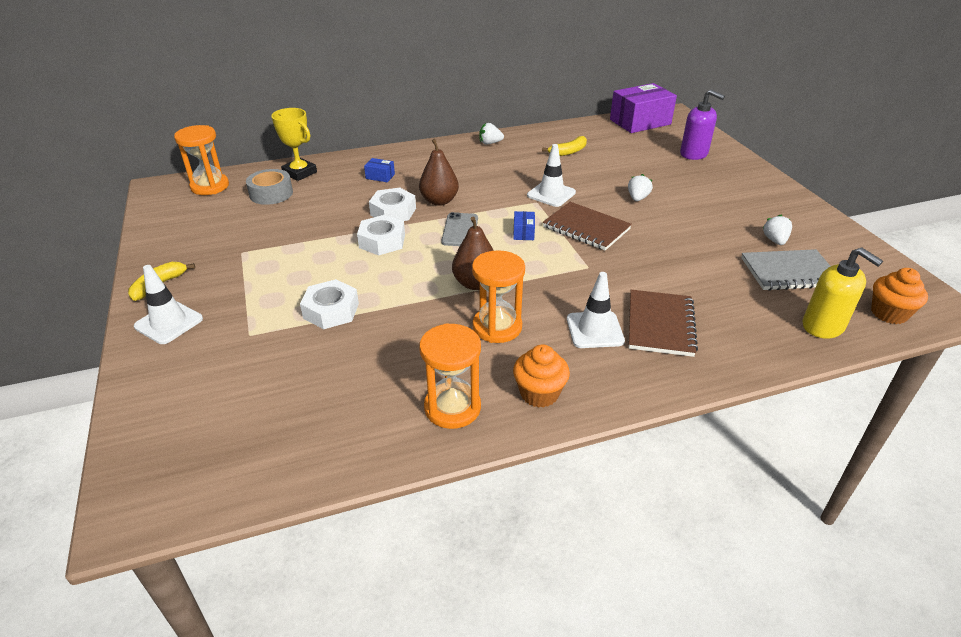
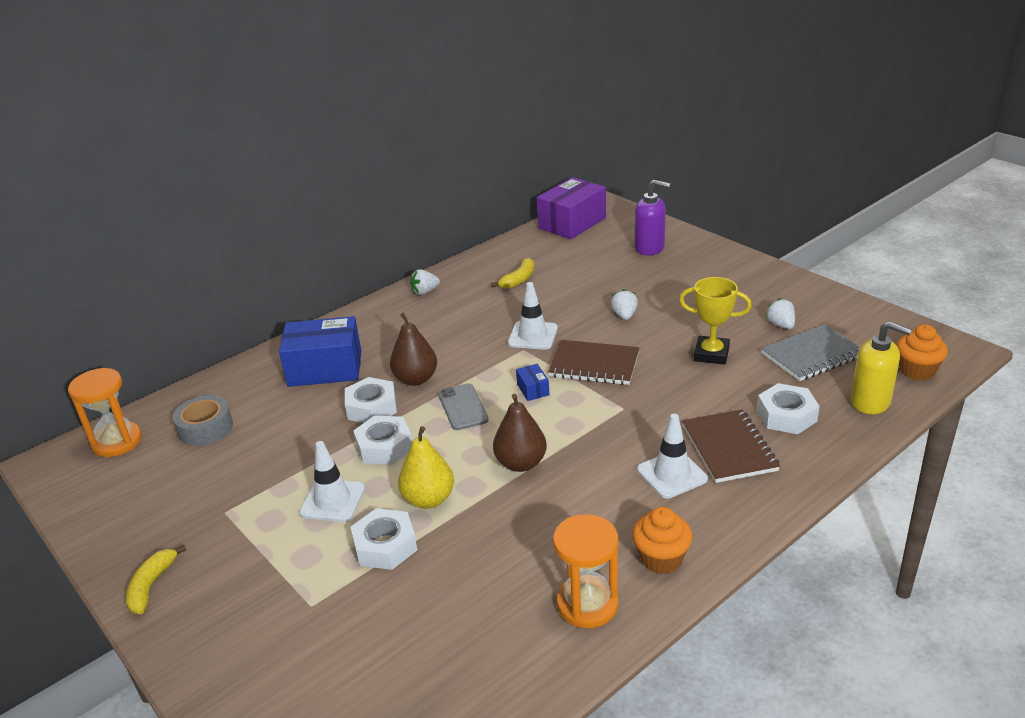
camera: 20 degrees left, 5 degrees down
white traffic cone [134,265,203,344] -> white traffic cone moved to [299,441,365,522]
yellow trophy [271,108,317,181] -> yellow trophy moved to [679,277,752,365]
blue box [364,158,395,182] -> blue box [279,316,361,387], size x2.36
orange hourglass [472,250,525,343] -> none
none -> yellow pear [398,426,454,509]
none -> white nut [757,383,820,434]

